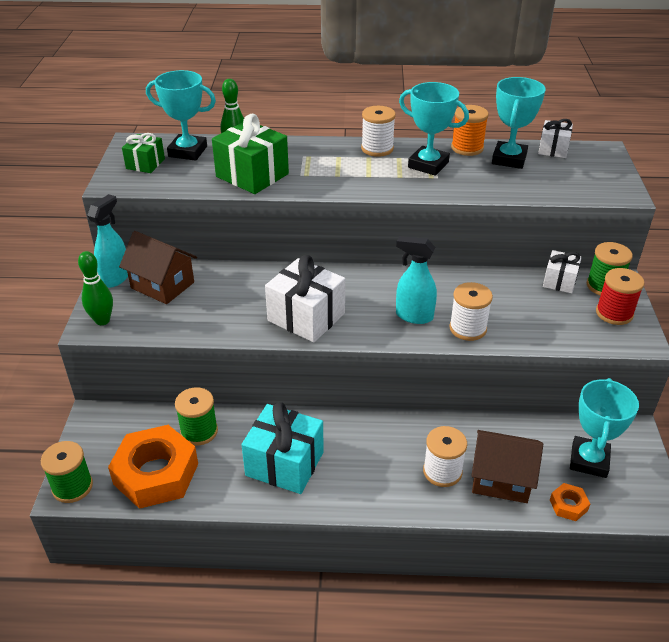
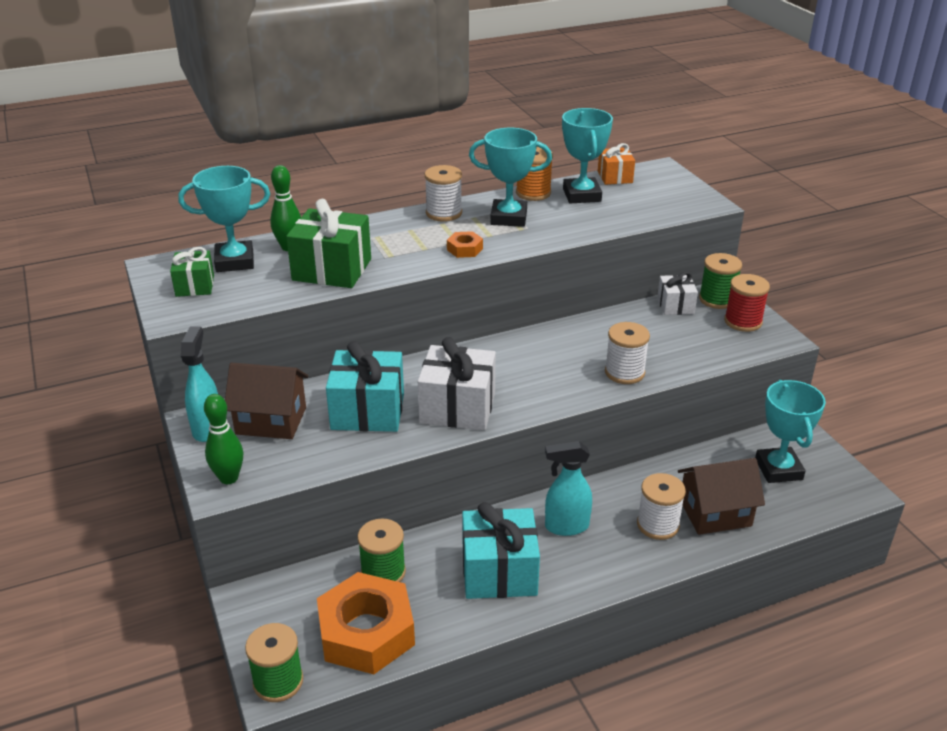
camera: 25 degrees left, 5 degrees down
turquoise spray bottle [396,236,437,324] -> turquoise spray bottle moved to [545,441,592,536]
white gift [538,119,573,158] -> orange gift [598,143,635,185]
orange nut [550,483,590,521] -> orange nut moved to [447,231,483,258]
none -> turquoise gift [326,341,404,432]

